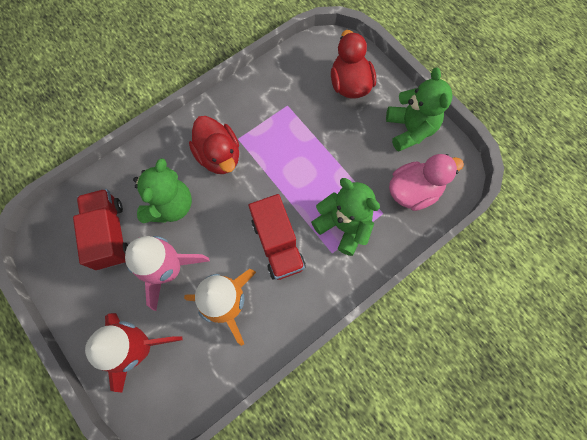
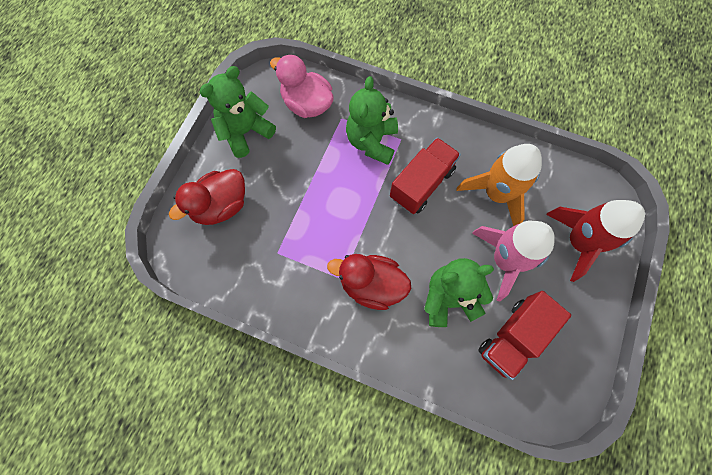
camera: 120 degrees left, 0 degrees up
red duck [189,116,239,174] -> red duck turned 105 degrees counterclockwise [327,254,411,310]

